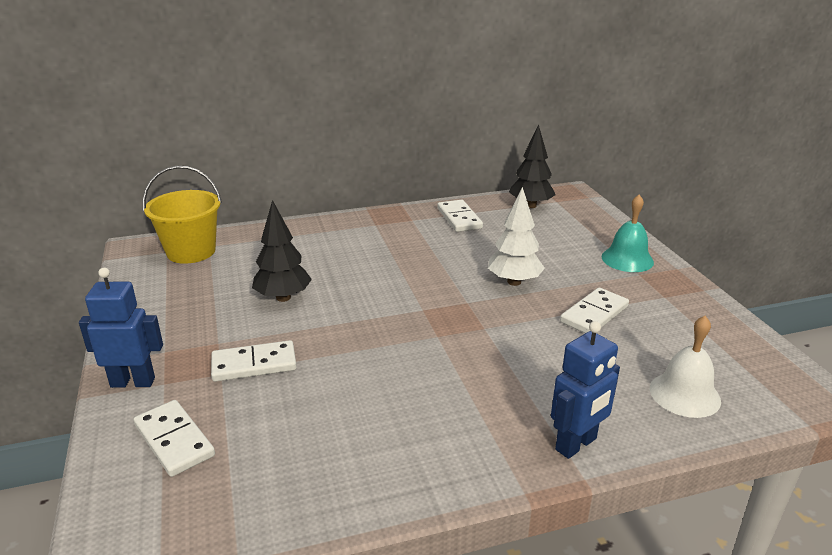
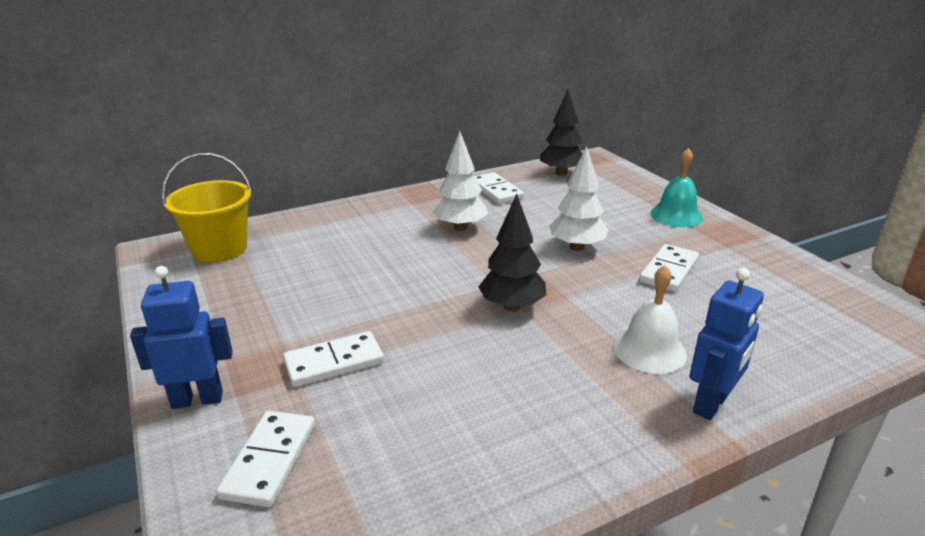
camera: 10 degrees left, 0 degrees up
white domino [134,400,215,477] -> white domino turned 60 degrees clockwise [216,411,315,507]
black tree [252,200,312,302] -> black tree moved to [479,194,546,312]
white bell [650,316,721,418] -> white bell moved to [614,265,687,374]
none -> white tree [433,131,488,231]

